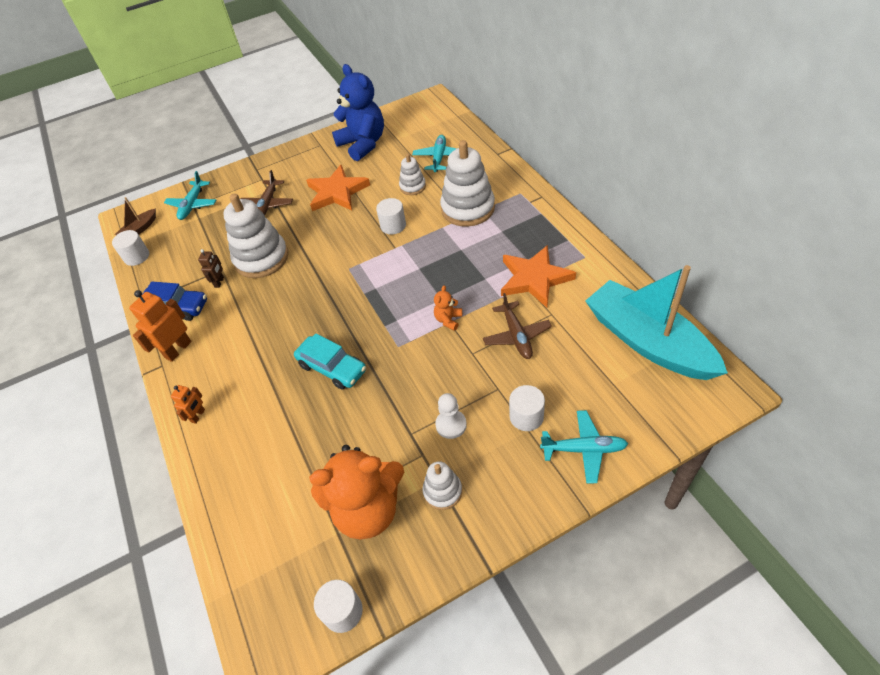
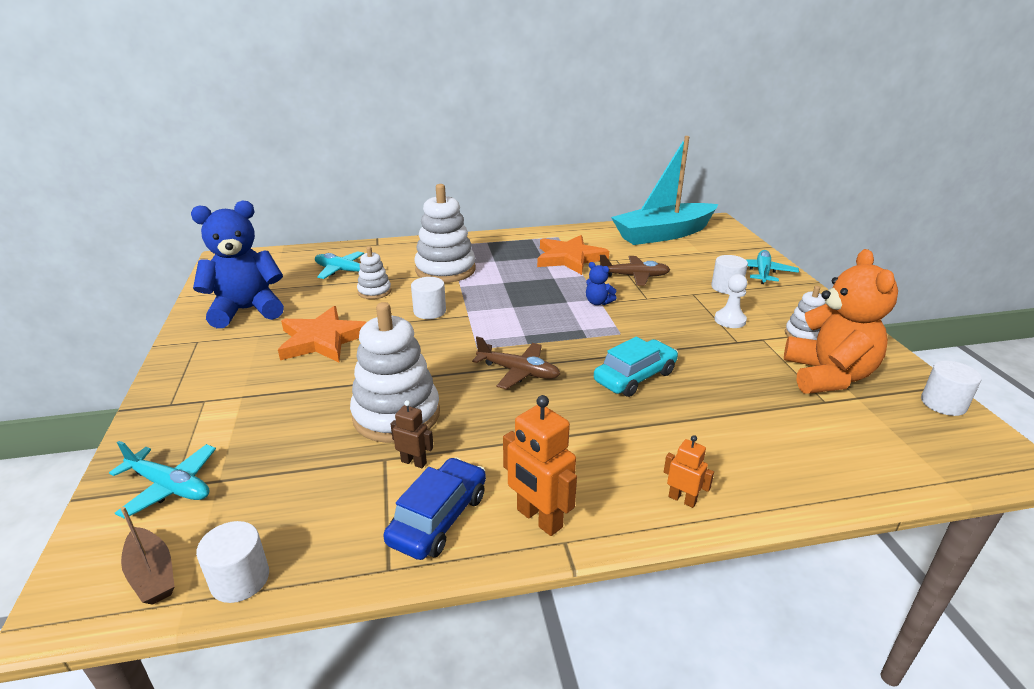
camera: 80 degrees left, 20 degrees down
brown plane [241,170,293,215] -> brown plane moved to [472,336,560,390]
orange teddy bear [434,285,462,331] -> blue teddy bear [586,262,617,305]

